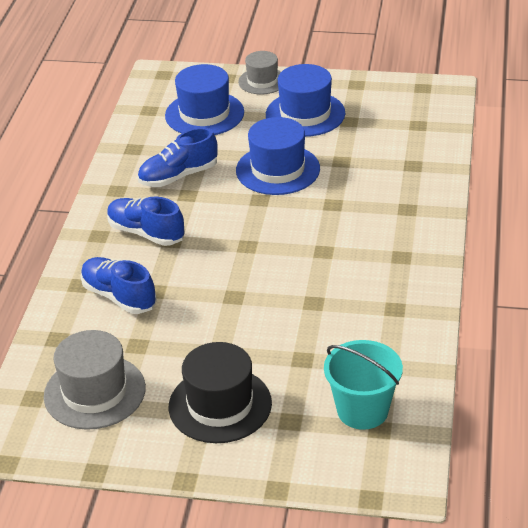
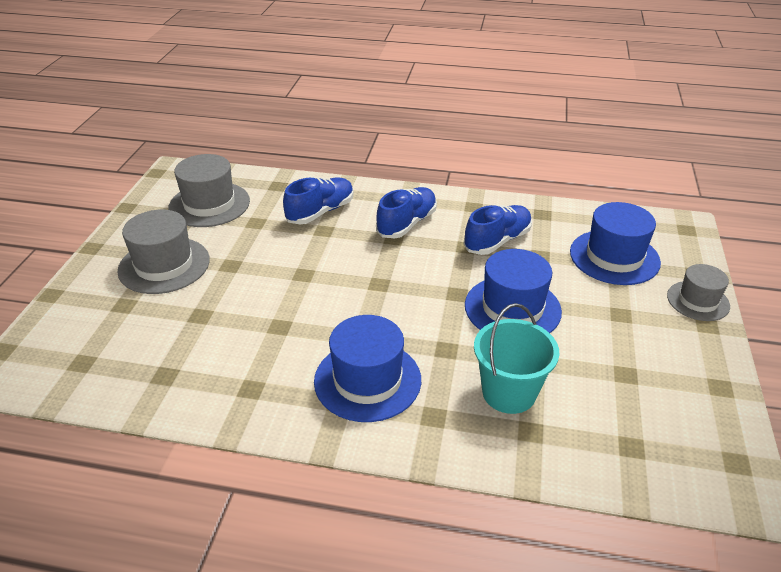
camera: 90 degrees right, 0 degrees up
blue shoe [138,128,218,187] -> blue shoe turned 75 degrees clockwise [463,205,532,255]
black hat [169,342,272,443] -> grey hat [117,210,210,294]
blue hat [266,64,345,137] -> blue hat moved to [314,315,421,422]
turquoise bucket [324,340,403,430] -> turquoise bucket moved to [474,303,559,414]

